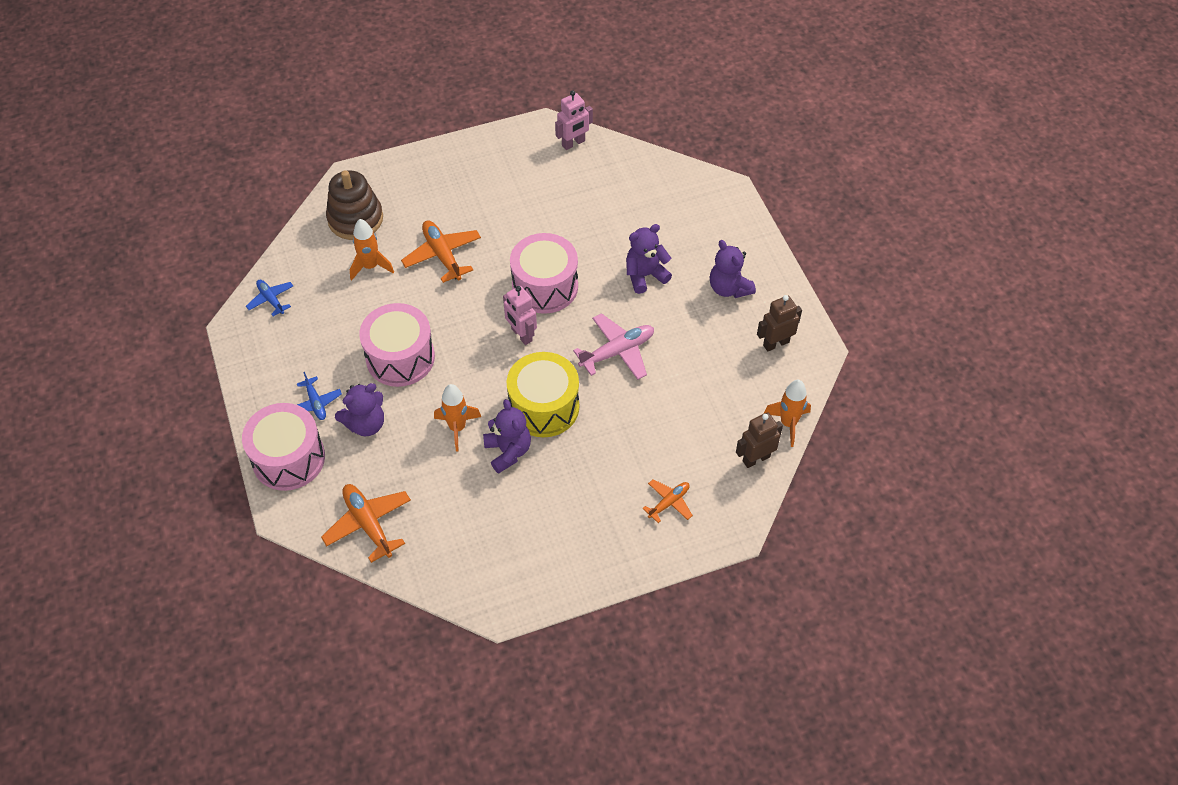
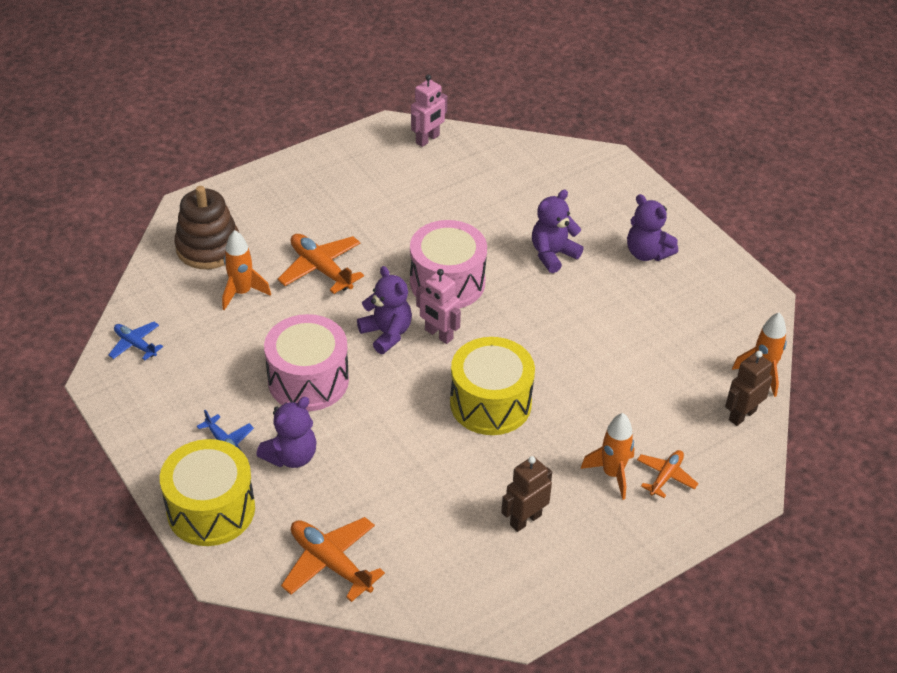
camera: 15 degrees left, 10 degrees down
pink drum [242,403,325,491] -> yellow drum [160,439,255,546]
orange rocket [434,384,481,452] -> orange rocket moved to [581,413,635,500]
purple teddy bear [483,399,531,474] -> purple teddy bear moved to [357,266,412,354]
pink plane [573,313,654,380] -> none
brown robot [757,295,802,351] -> brown robot moved to [501,456,552,532]

